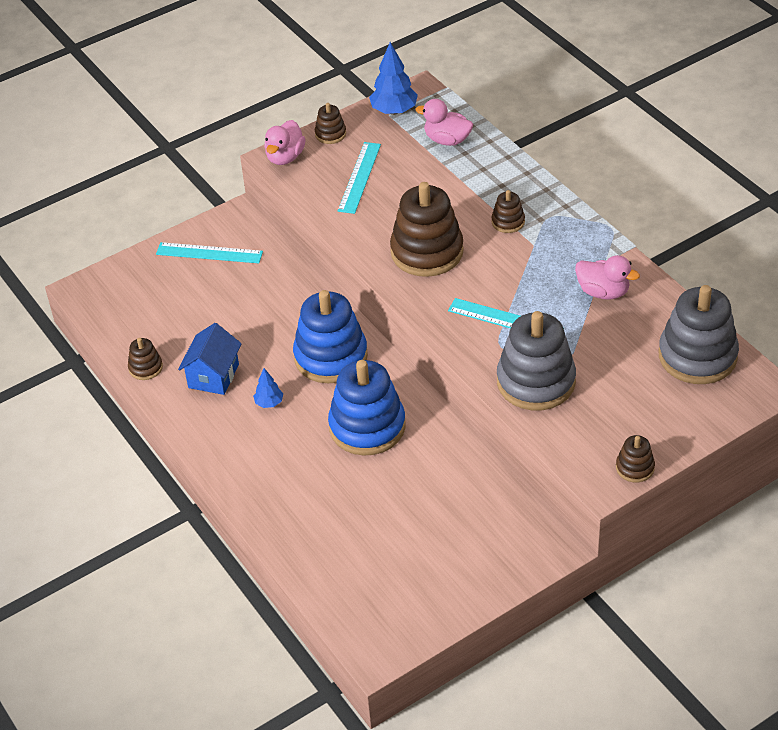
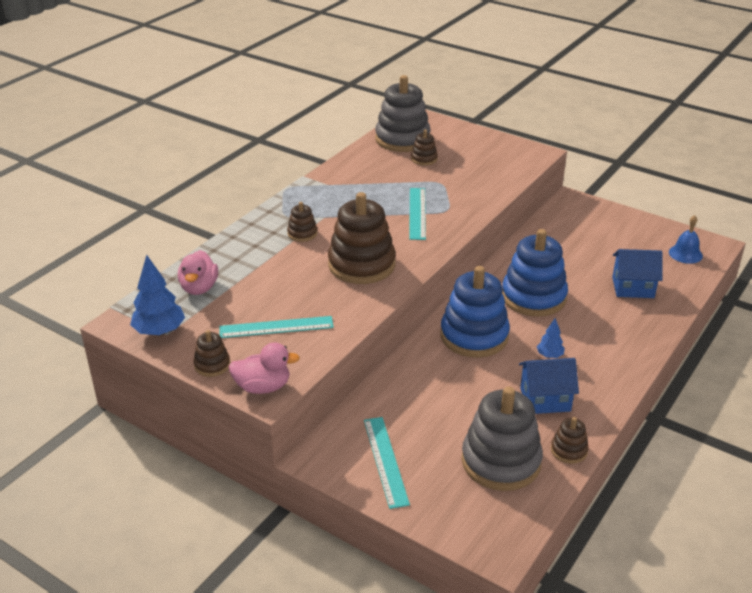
camera: 115 degrees left, 10 degrees down
grey stacking toy [497,311,576,410] -> grey stacking toy moved to [461,387,543,491]
pink duck [575,255,640,300] -> none
brown stacking toy [616,435,655,482] -> brown stacking toy moved to [411,129,438,165]
none -> blue house [612,249,663,298]
none -> blue bell [669,215,703,264]

